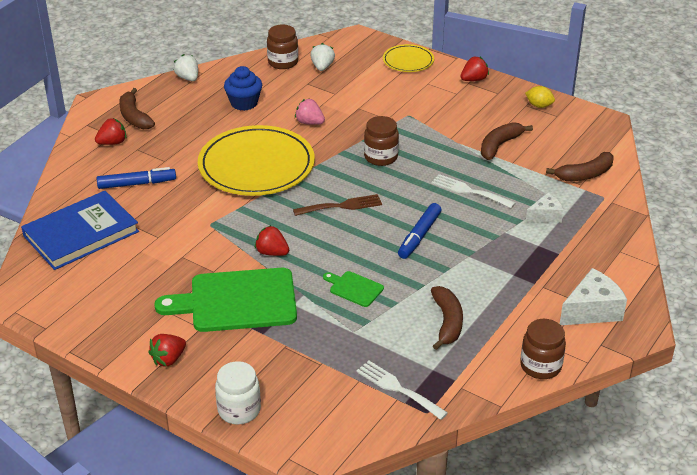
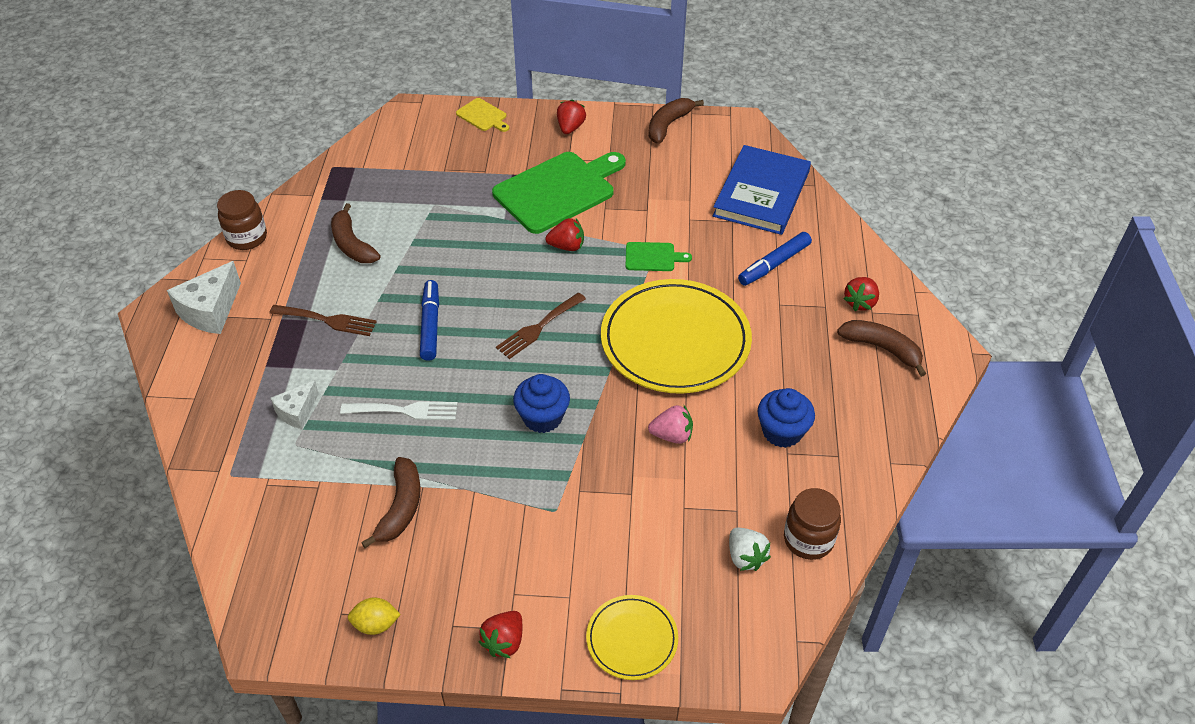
camera: 150 degrees right, 10 degrees up
white strawberry [174,54,198,81] -> none
white jar [215,361,261,425] -> yellow cutting board [456,98,509,132]
green cutting board [323,271,384,307] -> green cutting board moved to [626,242,692,271]
white fork [356,361,448,420] -> none
brown jar [364,116,399,166] -> blue cupcake [513,374,570,433]
brown banana [546,152,614,181] -> brown banana moved to [649,98,704,144]
none -> brown fork [270,305,377,336]

